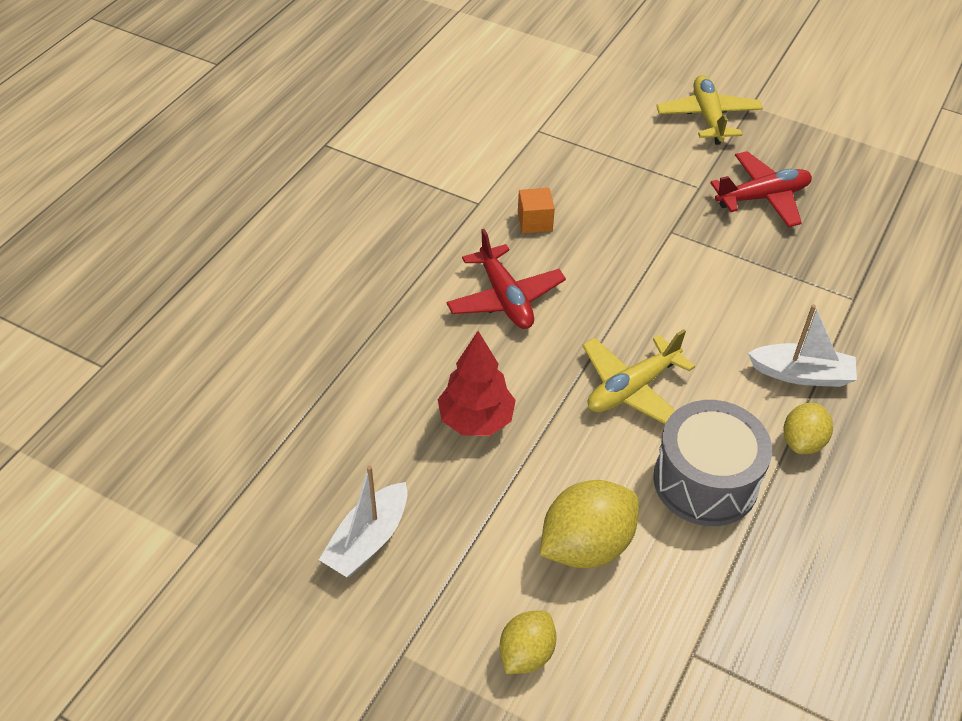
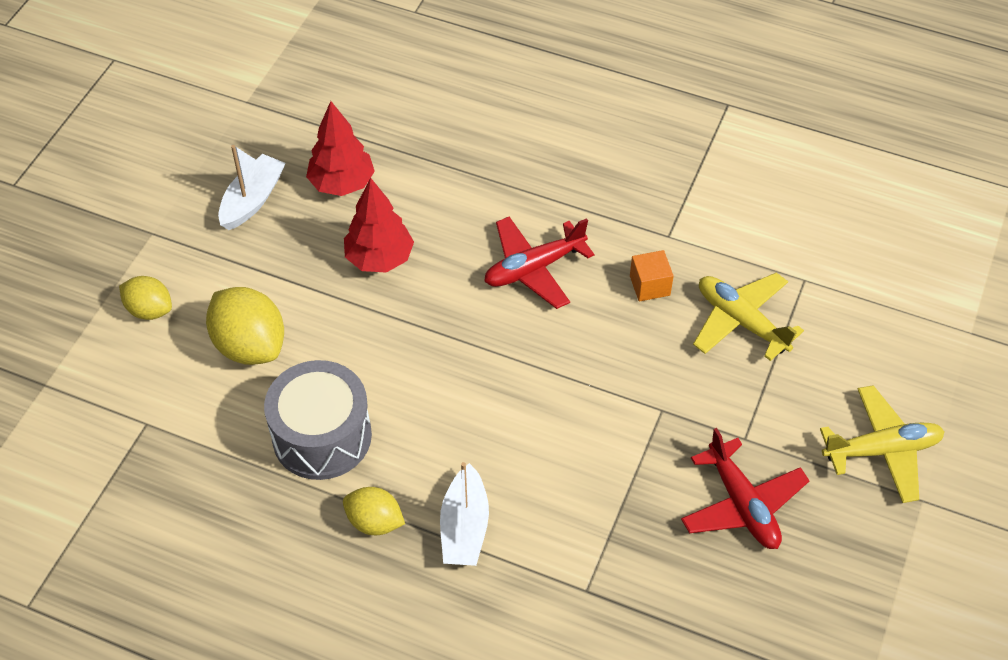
camera: 85 degrees right, 5 degrees up
white boat [319,466,407,577] -> white boat turned 90 degrees clockwise [218,145,286,230]
yellow plane [582,329,695,424] -> yellow plane moved to [693,273,804,361]
none -> red tree [306,101,375,196]

